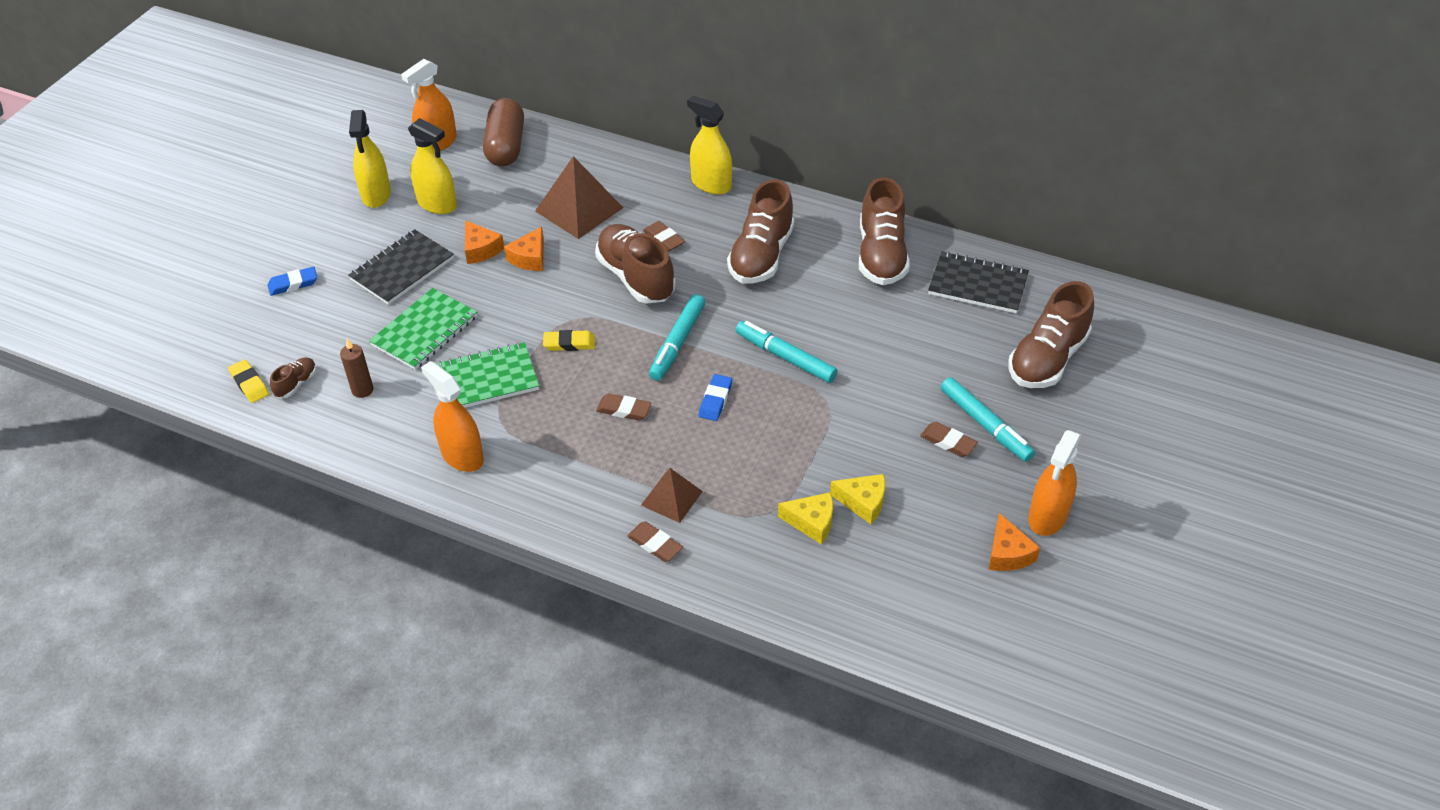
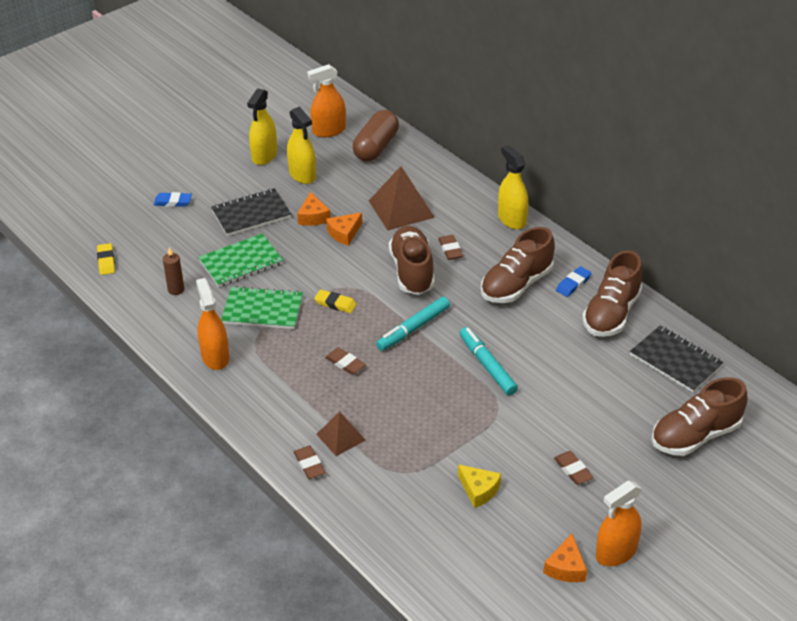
camera: 25 degrees right, 5 degrees down
brown shoe [270,357,317,398] -> none
blue eraser [699,374,732,421] -> blue eraser moved to [556,266,591,297]
yellow cheese [778,492,833,544] -> none
turquoise marker [941,377,1035,462] -> none

